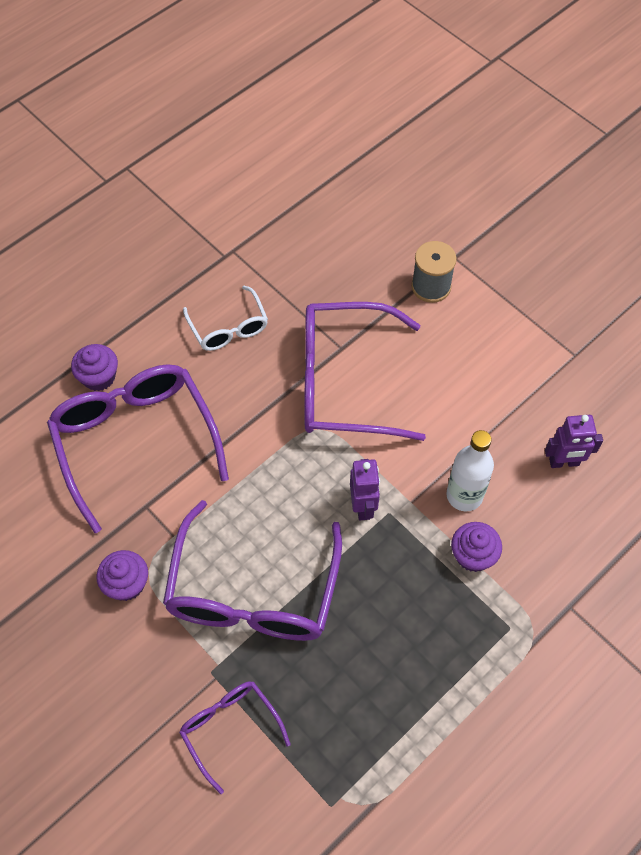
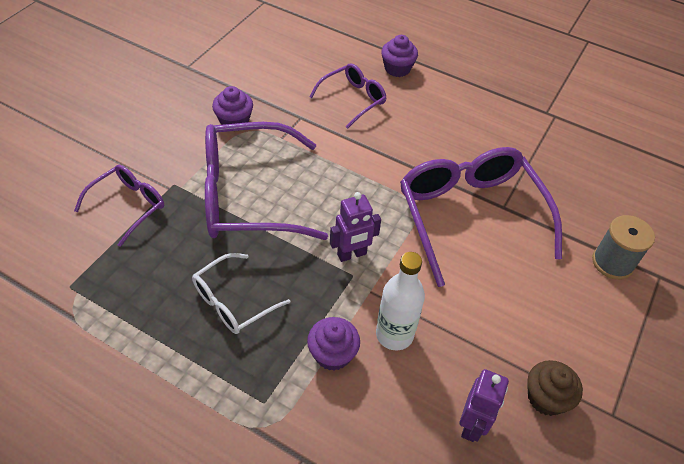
camera: 70 degrees right, 10 degrees down
purple glasses [47,364,229,533] -> purple glasses [309,63,386,129], size x0.52
white glasses [183,285,268,351] -> white glasses moved to [192,253,290,334]
purple robot [545,415,603,468] -> purple robot turned 135 degrees counterclockwise [460,369,509,442]
none -> brown cupcake [527,360,583,416]

